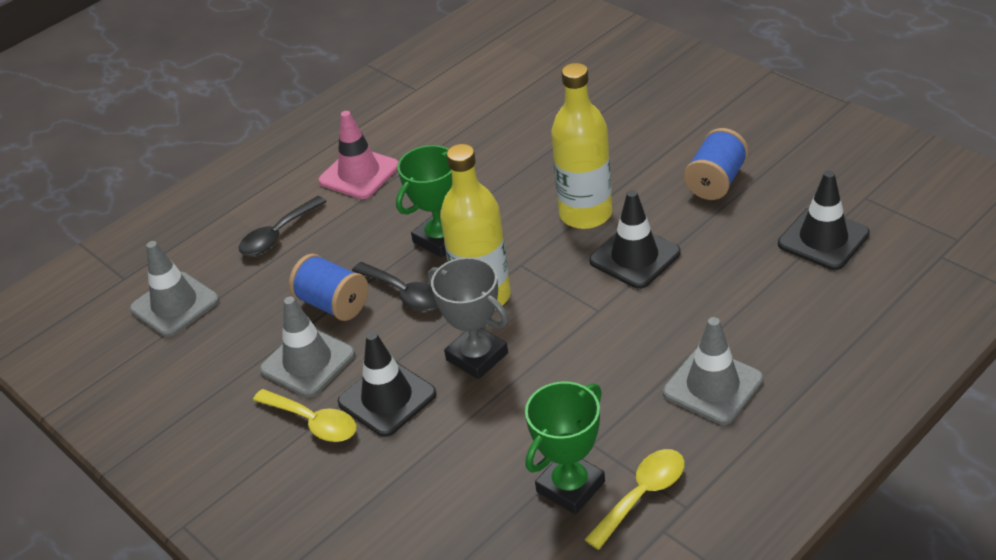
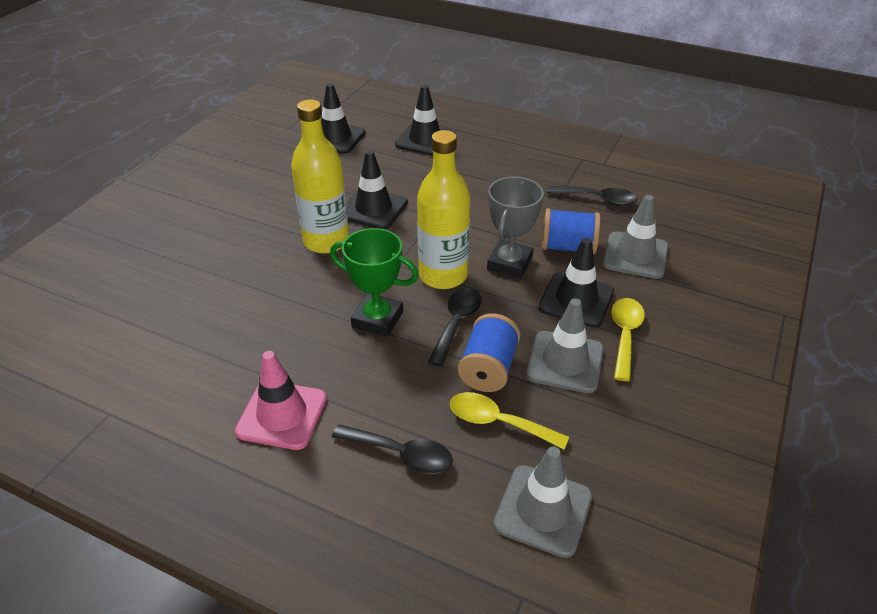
camera: 115 degrees left, 0 degrees up
green trophy [525,381,605,514] -> black spoon [547,186,638,206]
yellow spoon [584,449,685,550] -> yellow spoon moved to [450,392,569,450]
grey traffic cone [663,317,763,425] -> grey traffic cone moved to [603,195,669,279]
blue spool [684,128,749,200] -> blue spool moved to [542,208,600,254]
none -> black traffic cone [395,85,455,156]

